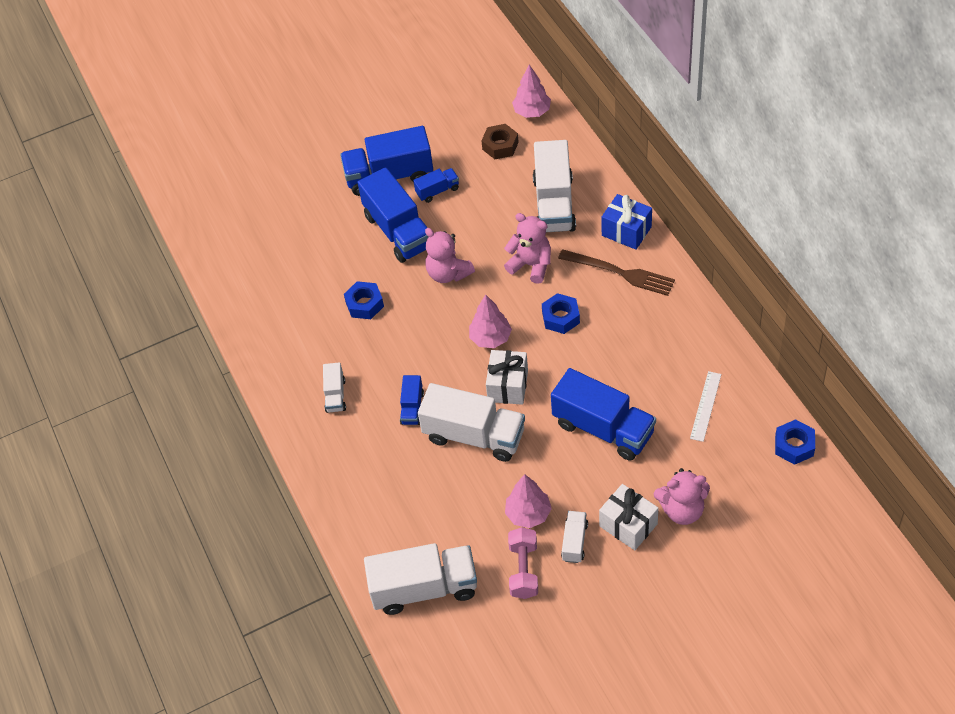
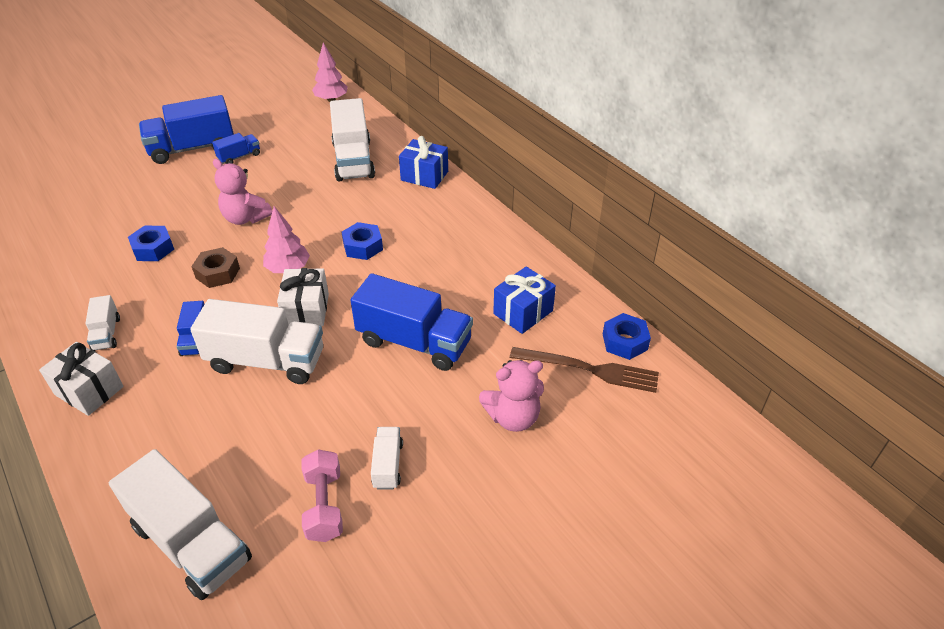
camera: 15 degrees left, 10 degrees down
blue truck [357,167,428,263] -> none
white truck [364,543,477,615] -> white truck turned 60 degrees clockwise [109,449,252,600]
brown nut [482,124,519,159] -> brown nut moved to [191,247,240,288]
pink teddy bear [504,213,551,284] -> none
pink tree [505,474,552,528] -> none
brown fork [558,249,675,296] -> brown fork moved to [510,347,659,393]
white gift [599,484,658,550] -> white gift moved to [39,342,124,416]
white ruler [690,371,721,442] -> blue gift [493,266,556,334]

